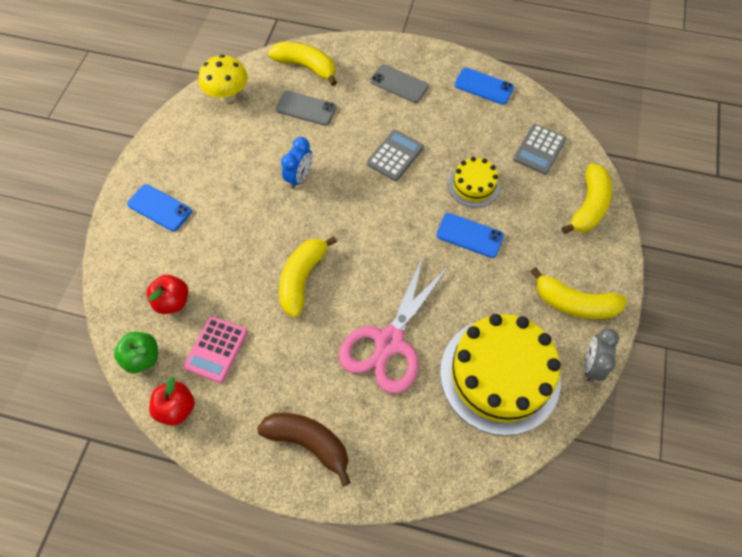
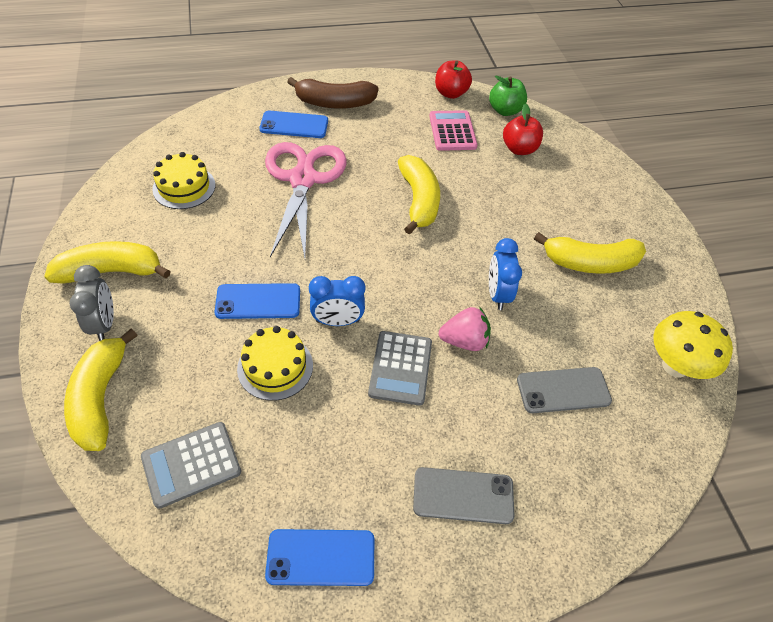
camera: 150 degrees right, 10 degrees down
blue phone [127,184,192,231] -> blue phone moved to [259,110,328,138]
yellow banana [268,42,337,86] -> yellow banana moved to [534,232,646,274]
yellow cake [440,314,561,436] -> yellow cake [152,152,215,209], size x0.50
grey calculator [513,124,567,175] -> grey calculator turned 120 degrees counterclockwise [141,422,241,509]
grey clock [584,328,619,382] -> grey clock moved to [70,265,114,341]
none -> blue clock [309,276,365,326]
none -> pink strawberry [438,307,491,351]

